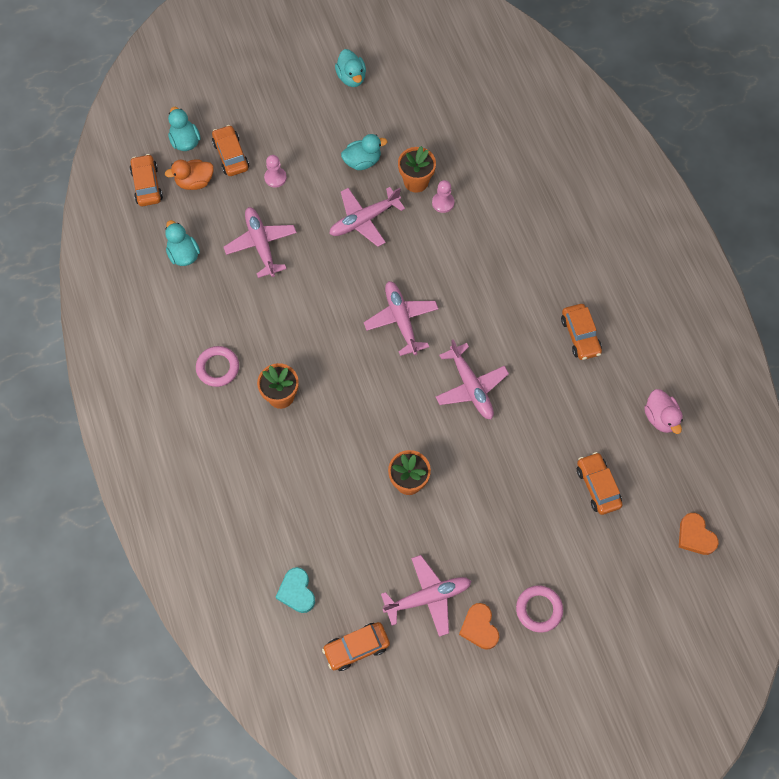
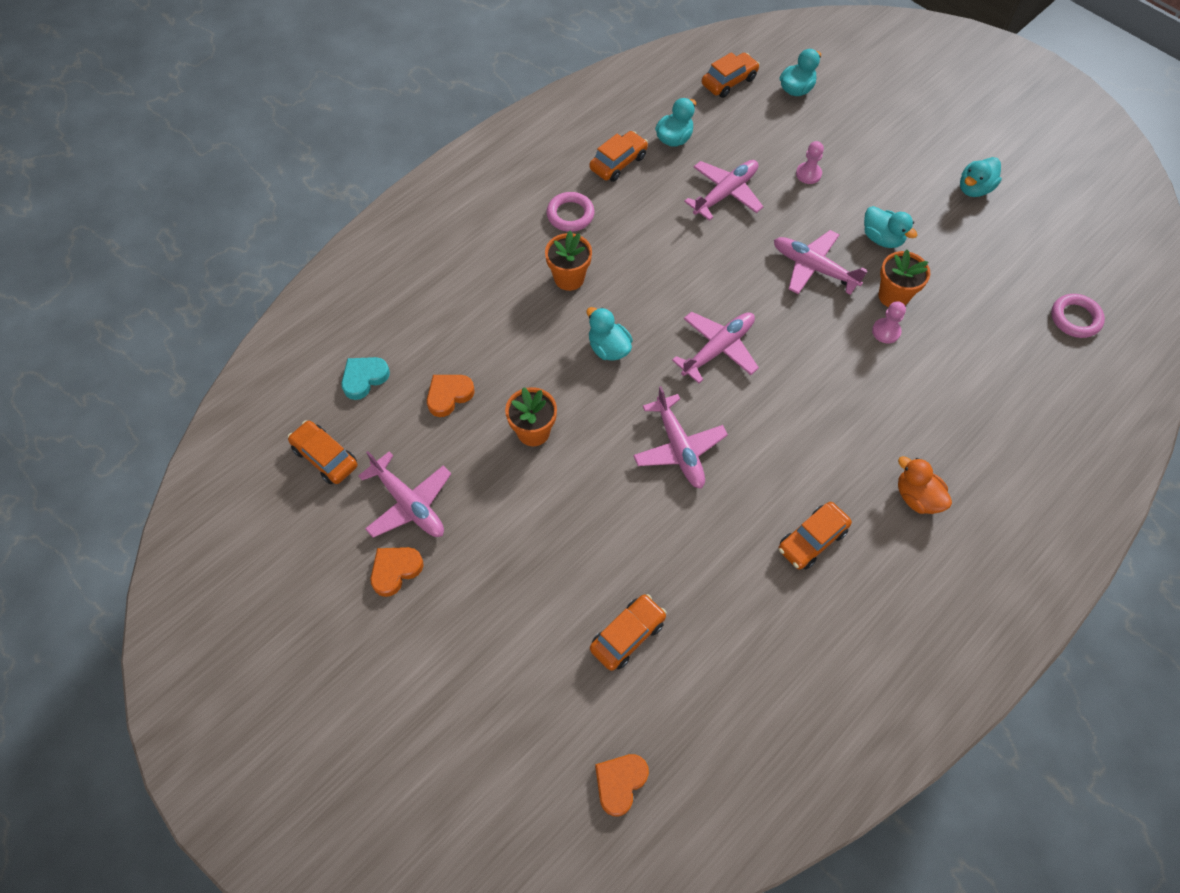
camera: 65 degrees right, 5 degrees down
orange duck [165,160,214,190] -> orange duck moved to [898,456,952,514]
orange car [212,125,249,176] -> orange car moved to [589,131,648,182]
pink plane [436,339,509,420] -> pink plane turned 60 degrees counterclockwise [633,386,728,489]
pink ring [516,586,563,632] -> pink ring moved to [1051,294,1105,338]
pink duck [644,389,683,434] -> none
none -> orange heart [427,375,475,417]
none -> turquoise duck [587,307,633,361]

